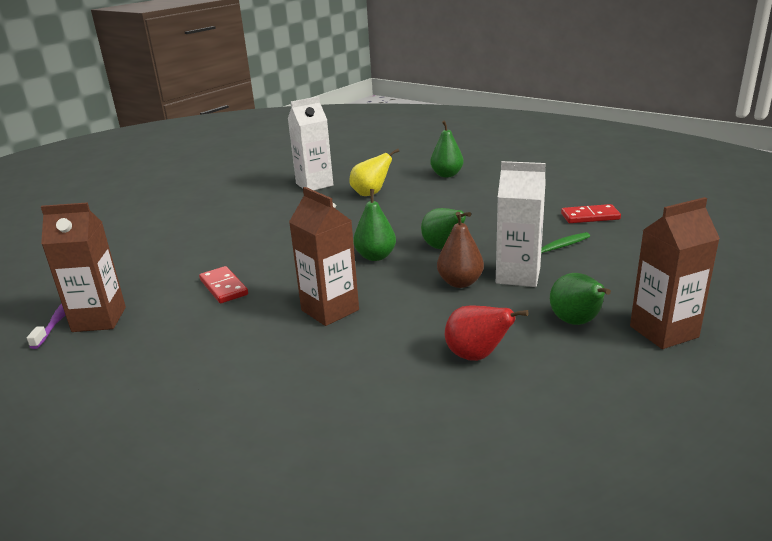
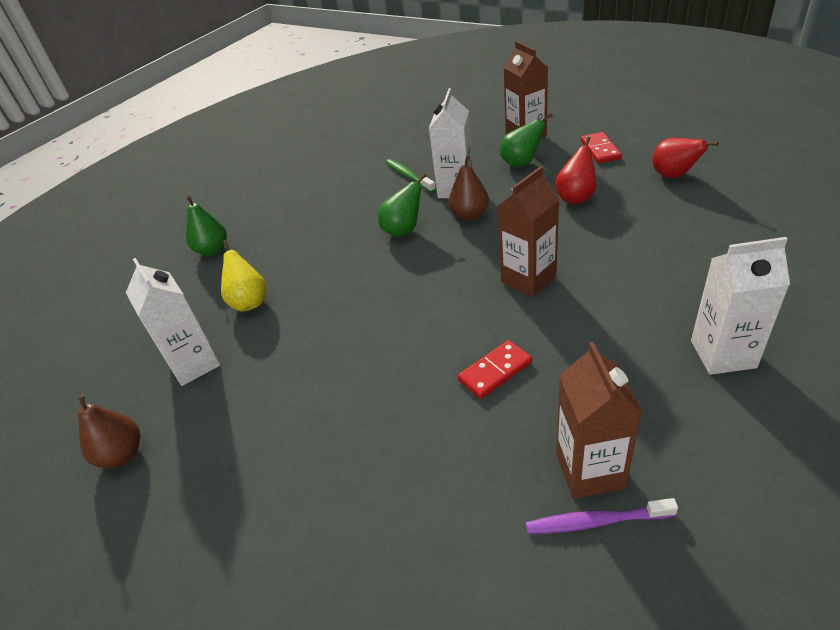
camera: 90 degrees left, 15 degrees up
green pear [353,189,396,261] -> none
red domino [561,204,621,223] -> red domino moved to [581,132,622,163]
none -> brown pear [78,394,140,468]
none -> red pear [652,138,719,178]
none -> white carton [691,237,790,375]

